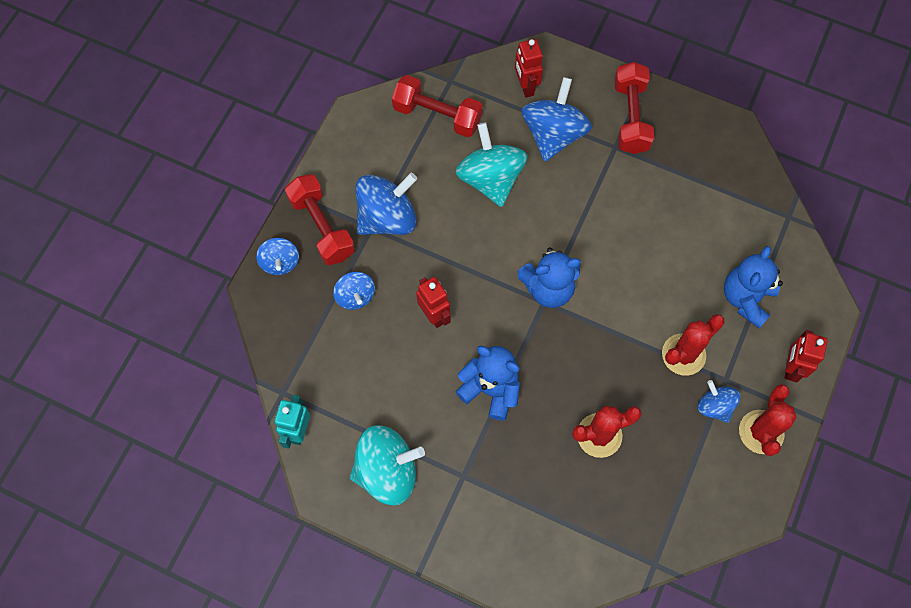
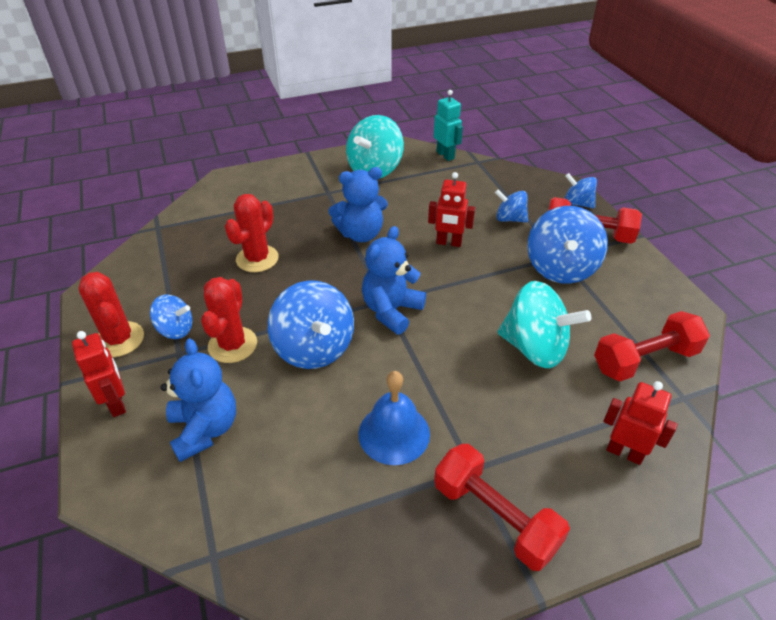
camera: 135 degrees right, 25 degrees down
blue spinning top [522,77,592,161] -> blue spinning top moved to [268,280,354,369]
none -> blue bell [359,371,430,465]

